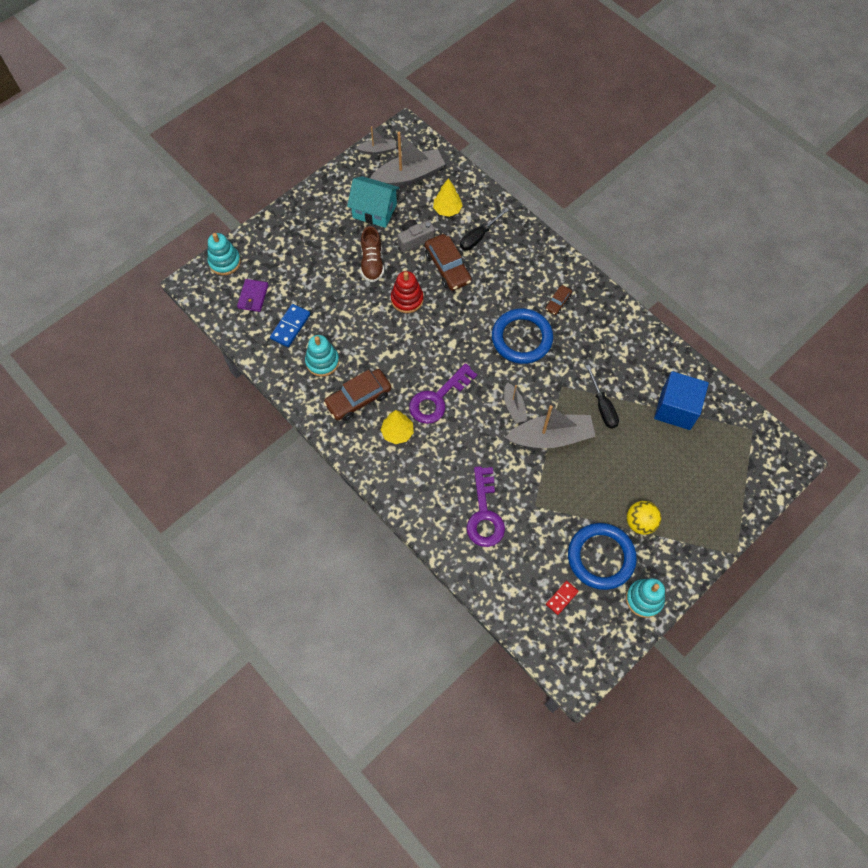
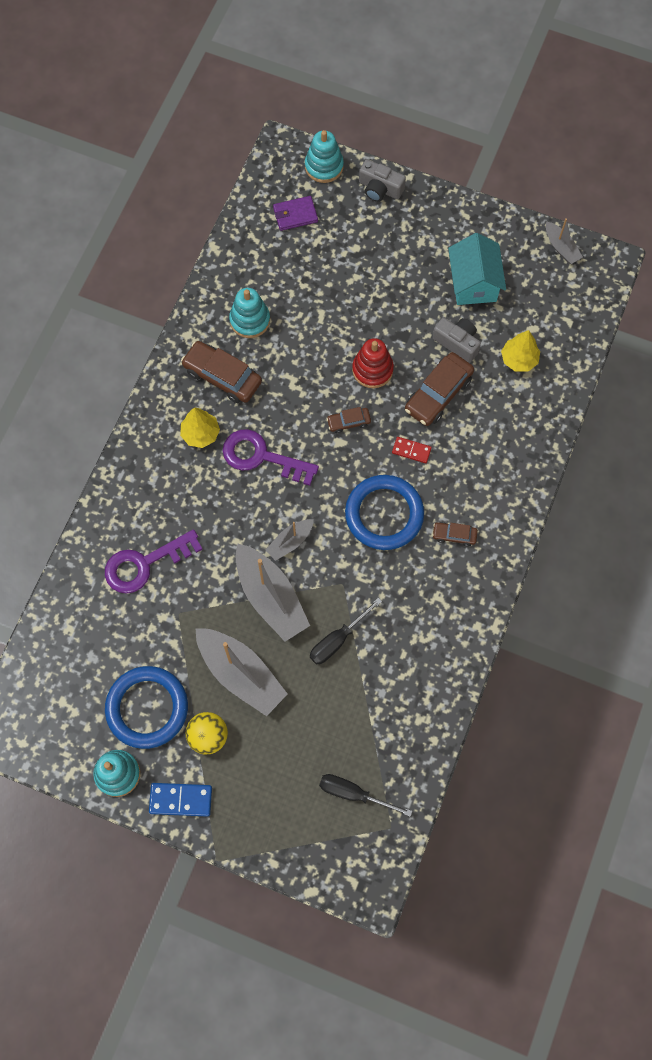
camera: 65 degrees right, 5 degrees up
blue domino [270,304,310,347] -> blue domino moved to [149,783,212,817]
brown shoe [361,226,384,282] -> none
grey boat [370,132,445,187] -> grey boat moved to [195,628,288,716]
black screwdriver [460,208,509,250] -> black screwdriver moved to [319,774,412,817]
red domino [546,581,579,615] -> red domino moved to [392,437,432,463]
blue cube [654,371,709,430] -> none
none -> brown car [326,407,371,433]
none -> grey camera [359,159,406,202]

